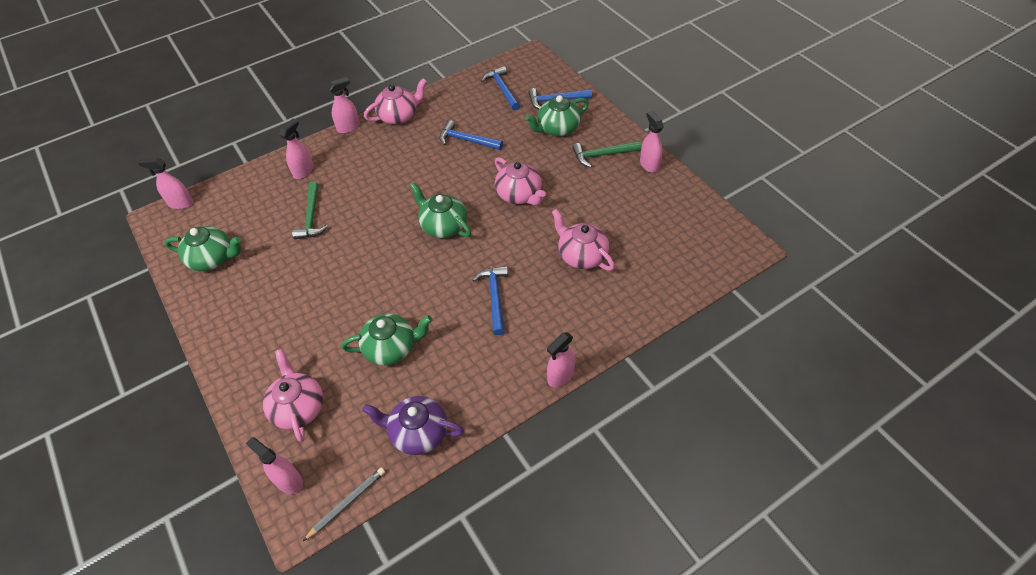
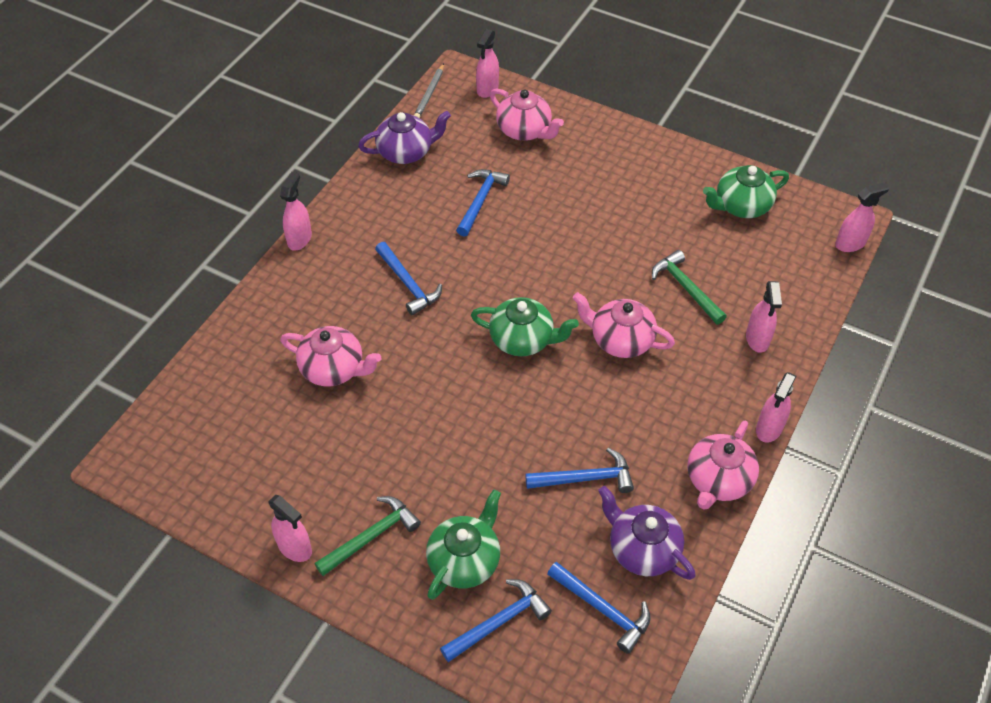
camera: 150 degrees right, 0 degrees up
pink spray bottle [246,437,303,494] -> pink spray bottle turned 105 degrees clockwise [476,29,499,98]
green teapot [341,314,432,366] -> blue hammer [456,169,510,237]
pink teapot [495,157,546,205] -> pink teapot moved to [573,292,675,358]
none -> purple teapot [598,486,696,580]

